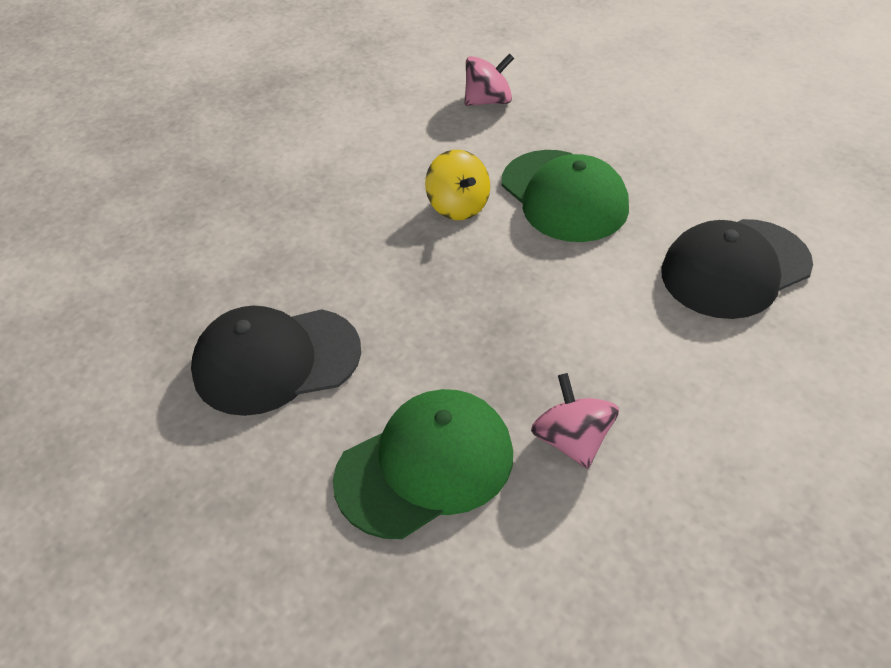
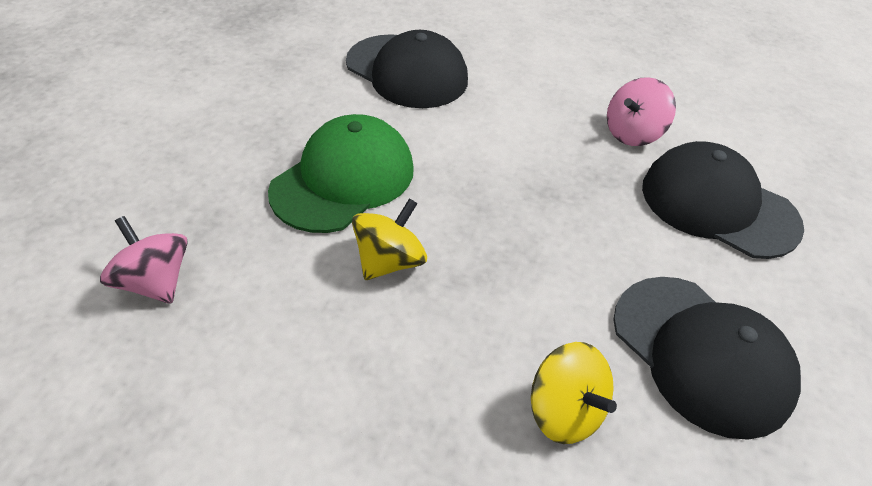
camera: 115 degrees left, 0 degrees up
green cap [333,389,513,539] -> black cap [642,141,804,259]
none -> yellow spinning top [531,342,617,444]

